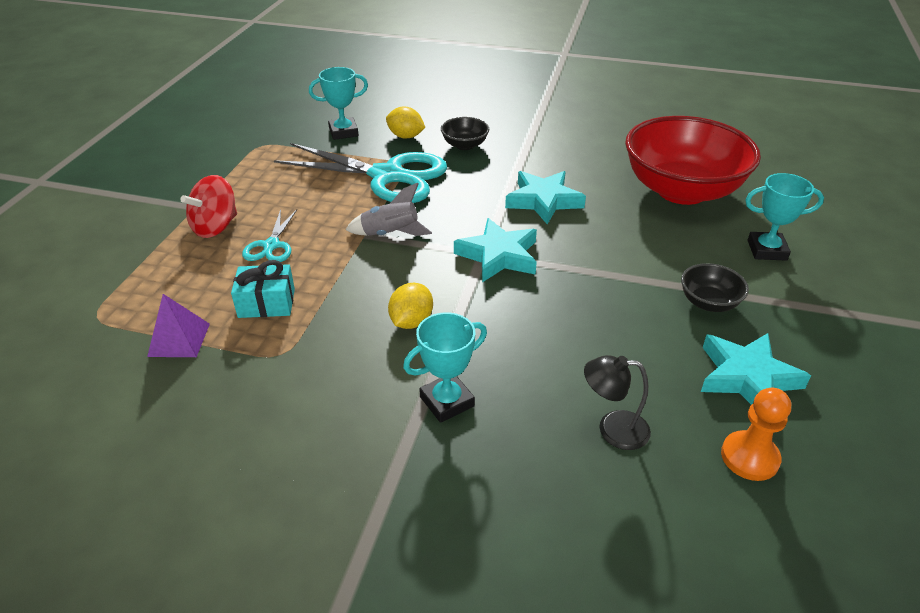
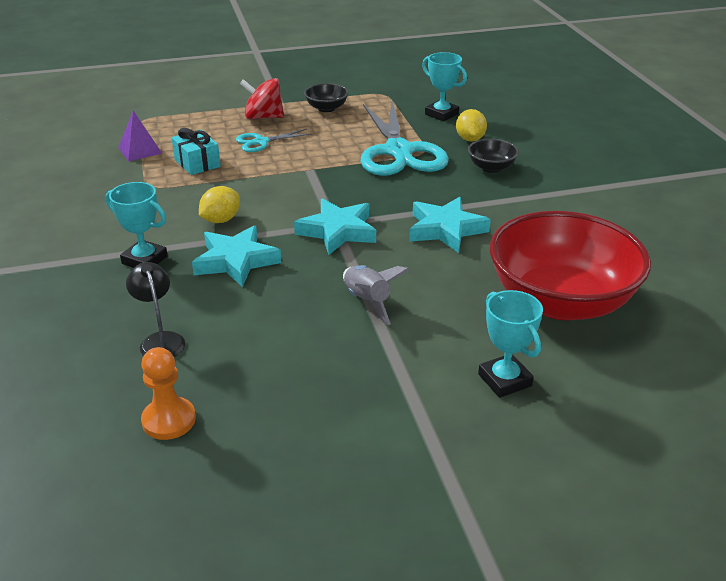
camera: 60 degrees right, 5 degrees down
grey rocket [346,183,432,236] -> grey rocket moved to [343,265,409,325]
yellow lemon [388,283,433,329] -> yellow lemon turned 45 degrees counterclockwise [199,186,240,223]
black bowl [681,263,749,312] -> black bowl moved to [304,83,349,112]
turquoise star [701,333,811,405] -> turquoise star moved to [192,225,281,287]

